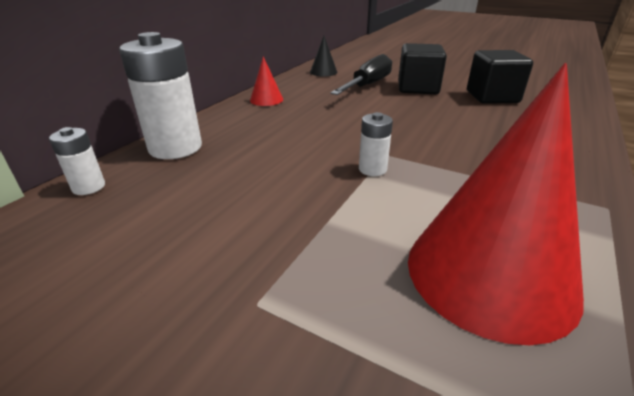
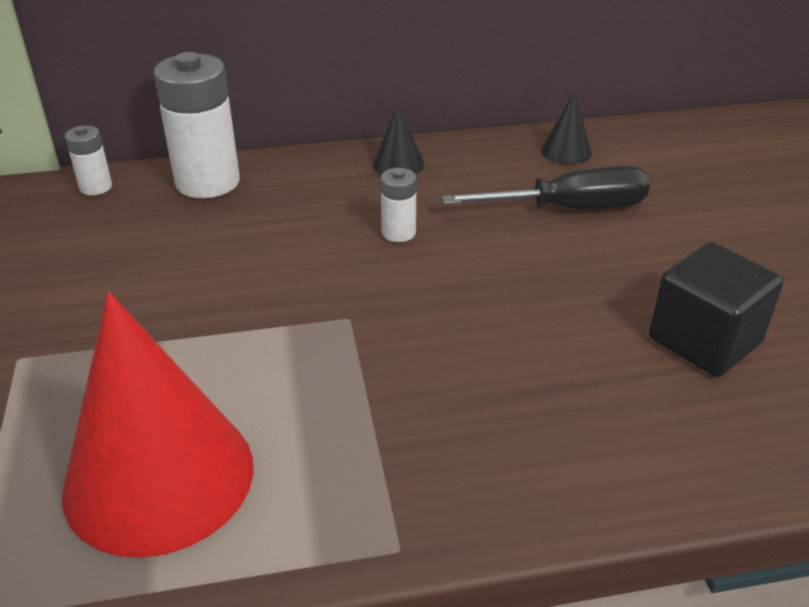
camera: 50 degrees right, 5 degrees up
red cone [250,56,283,106] -> black cone [373,104,424,174]
white battery [359,112,393,176] -> white battery moved to [381,168,417,242]
black cube [398,43,447,94] -> none

